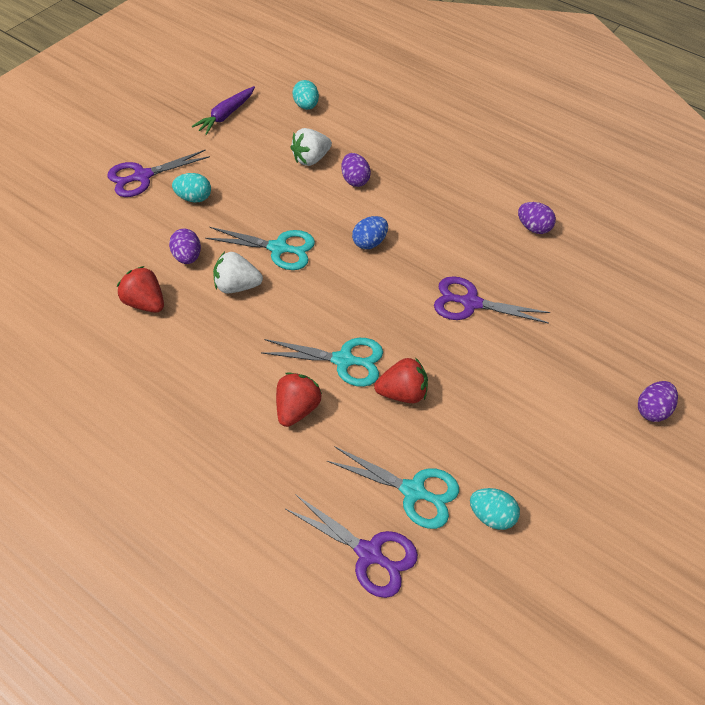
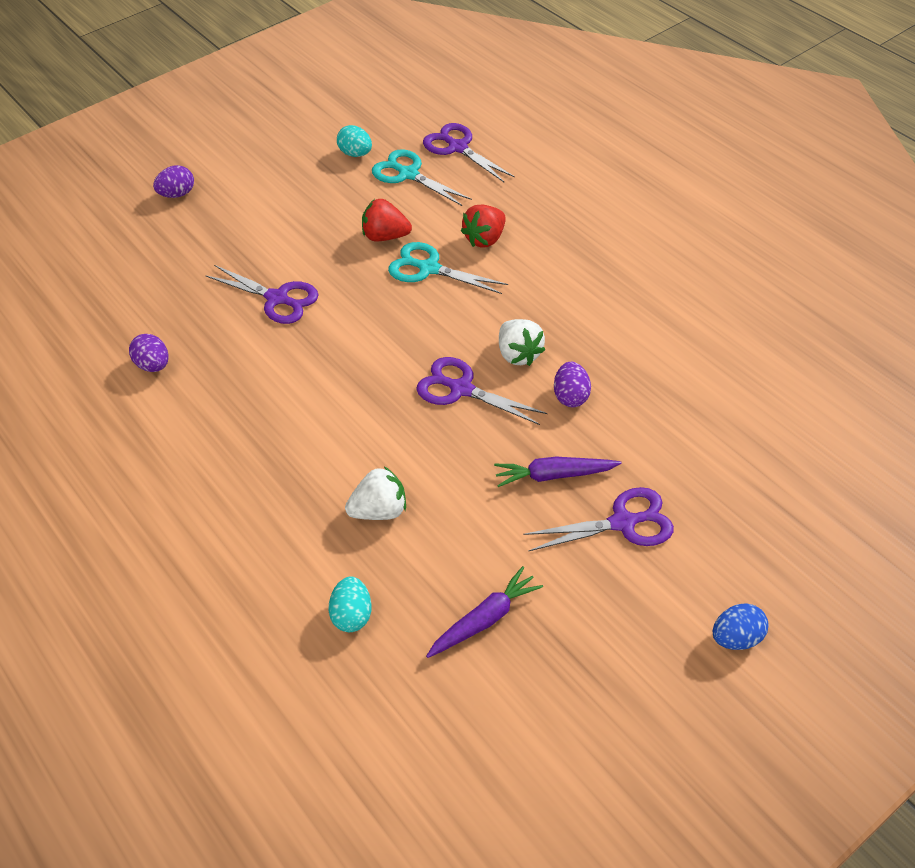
camera: 160 degrees left, 5 degrees down
red strawberry [117,266,164,313] -> none
turquoise egg [172,173,211,203] -> purple carrot [494,457,622,487]
turquoise scissors [205,227,315,270] -> purple scissors [416,357,548,425]
white strawberry [213,252,263,293] -> white strawberry turned 45 degrees clockwise [499,319,545,366]
purple egg [341,153,371,187] -> none
blue egg [352,216,388,249] -> blue egg moved to [713,603,769,650]

